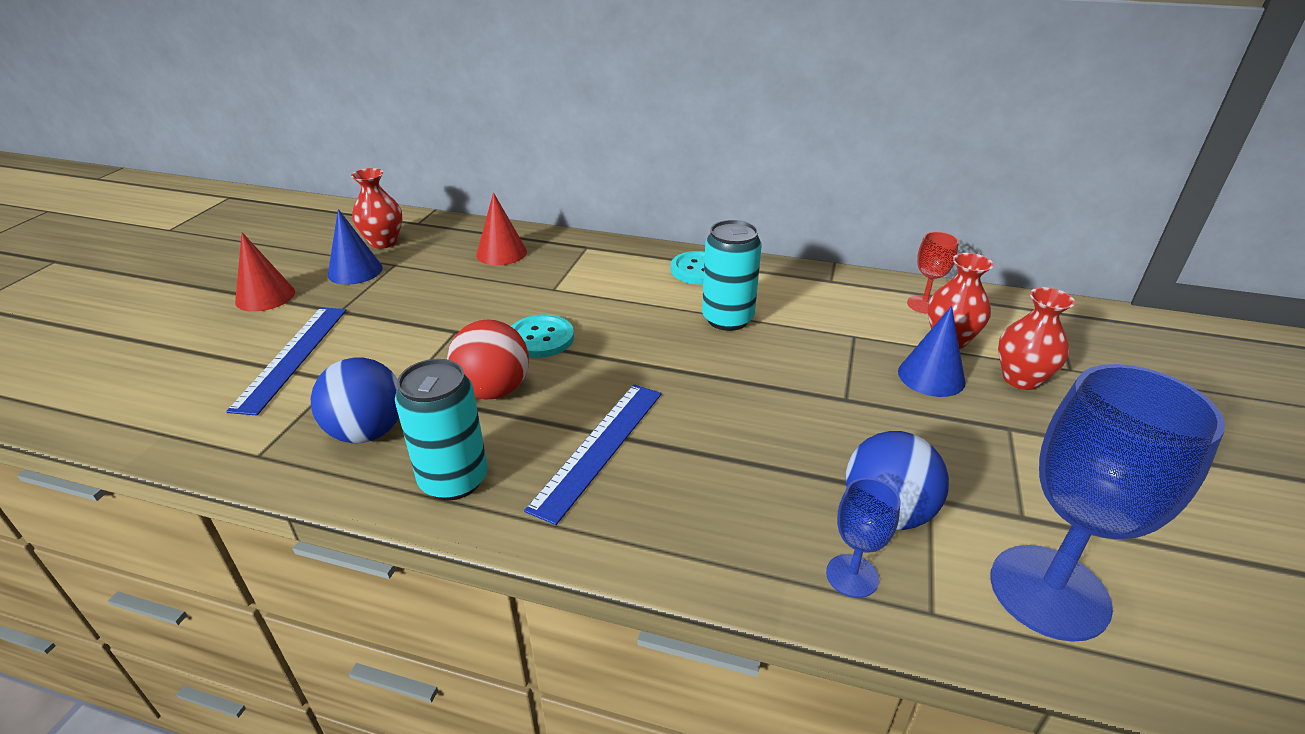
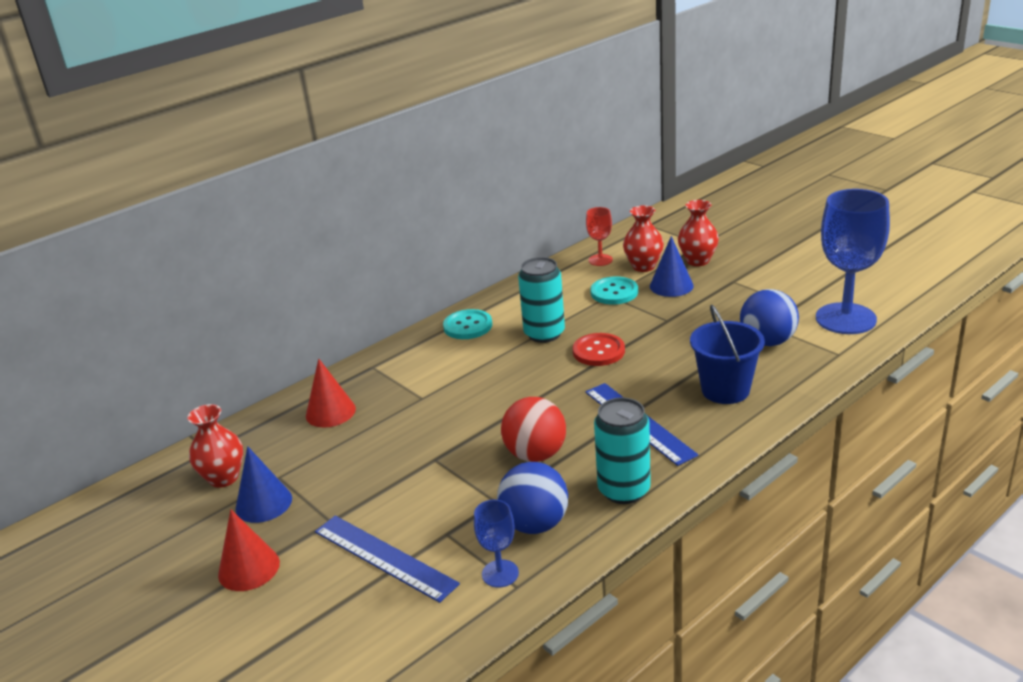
camera: 55 degrees left, 5 degrees down
turquoise button [511,314,574,358] -> turquoise button moved to [590,276,638,304]
blue goblet [826,478,900,598] -> blue goblet moved to [474,500,519,588]
none -> red button [573,333,625,366]
none -> blue bucket [690,305,765,404]

